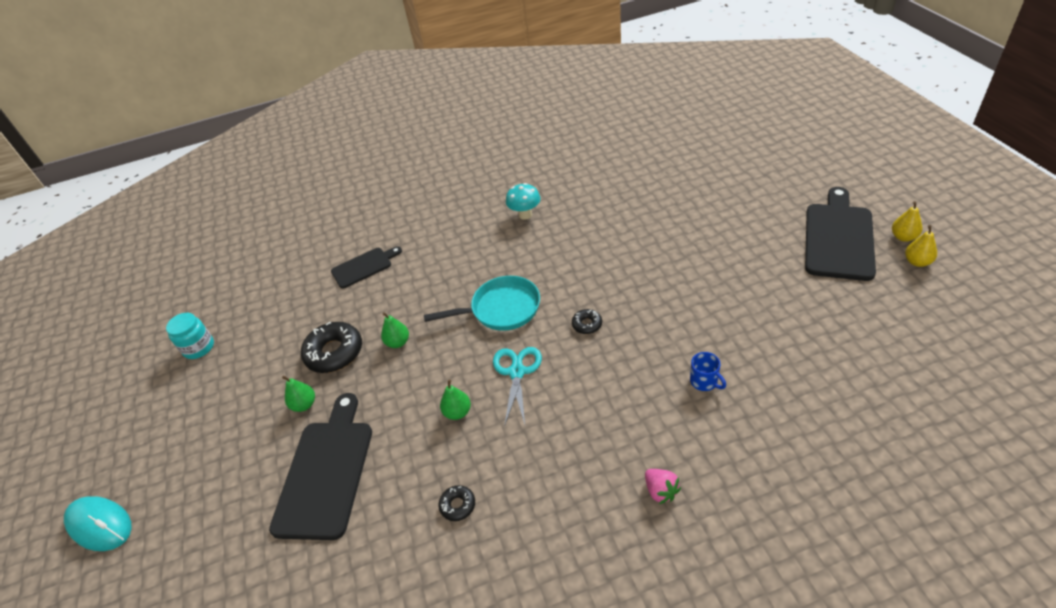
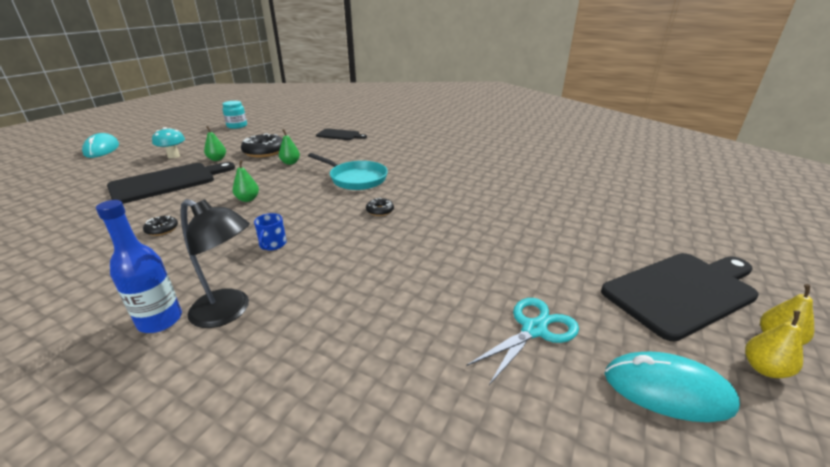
camera: 40 degrees right, 15 degrees down
turquoise scissors [493,347,542,427] -> turquoise scissors moved to [466,298,579,385]
turquoise mushroom [506,183,541,220] -> turquoise mushroom moved to [152,127,185,159]
pink strawberry [645,469,681,504] -> black lamp [180,199,250,328]
blue mug [690,352,726,391] -> blue mug moved to [254,213,287,250]
none -> blue bottle [96,200,182,333]
none -> turquoise mouse [605,352,740,422]

